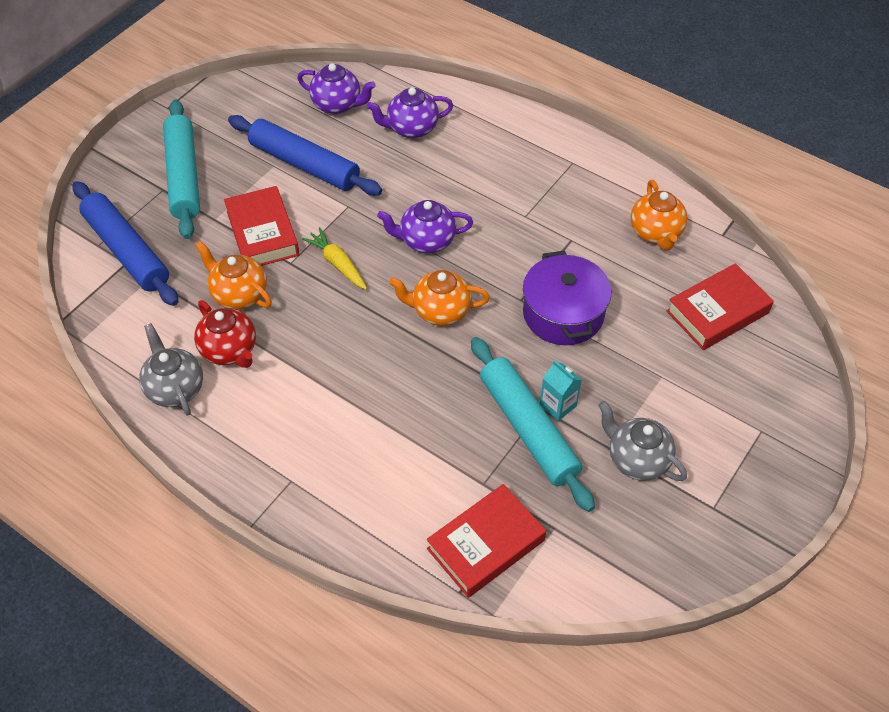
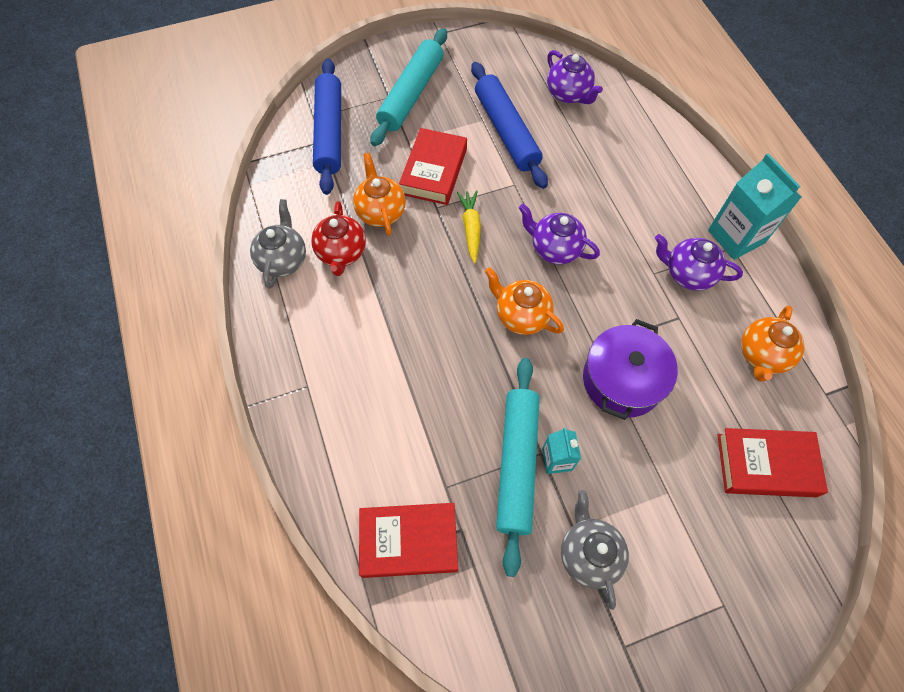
camera: 35 degrees right, 10 degrees up
purple teapot [367,87,453,138] -> purple teapot moved to [655,234,743,291]
none -> turquoise carton [708,153,802,260]

